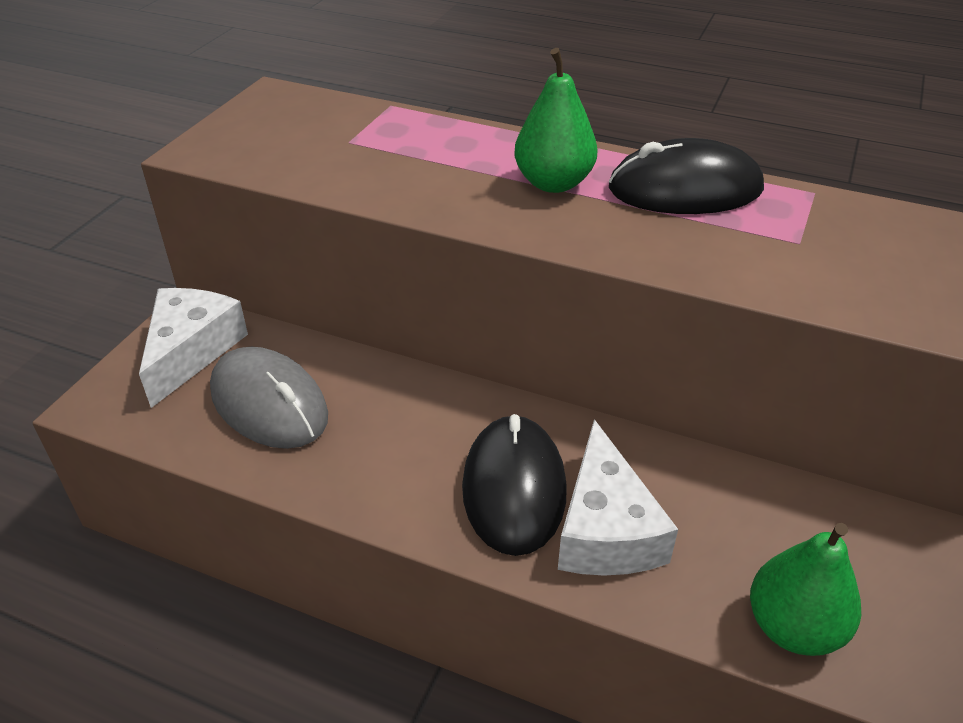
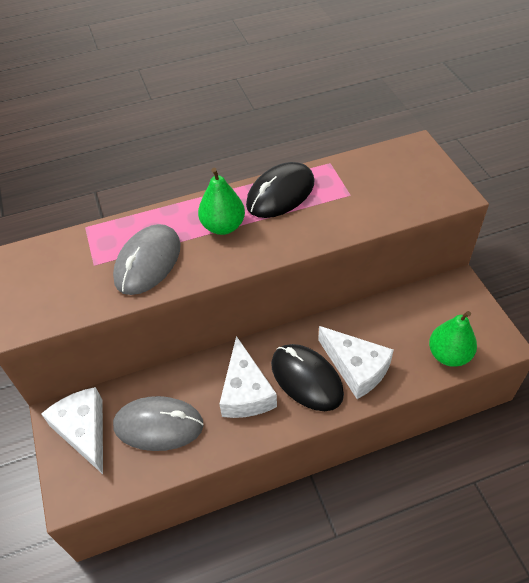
camera: 40 degrees left, 10 degrees up
none -> grey mouse [113,224,181,295]
none -> white cheese [219,336,277,418]

